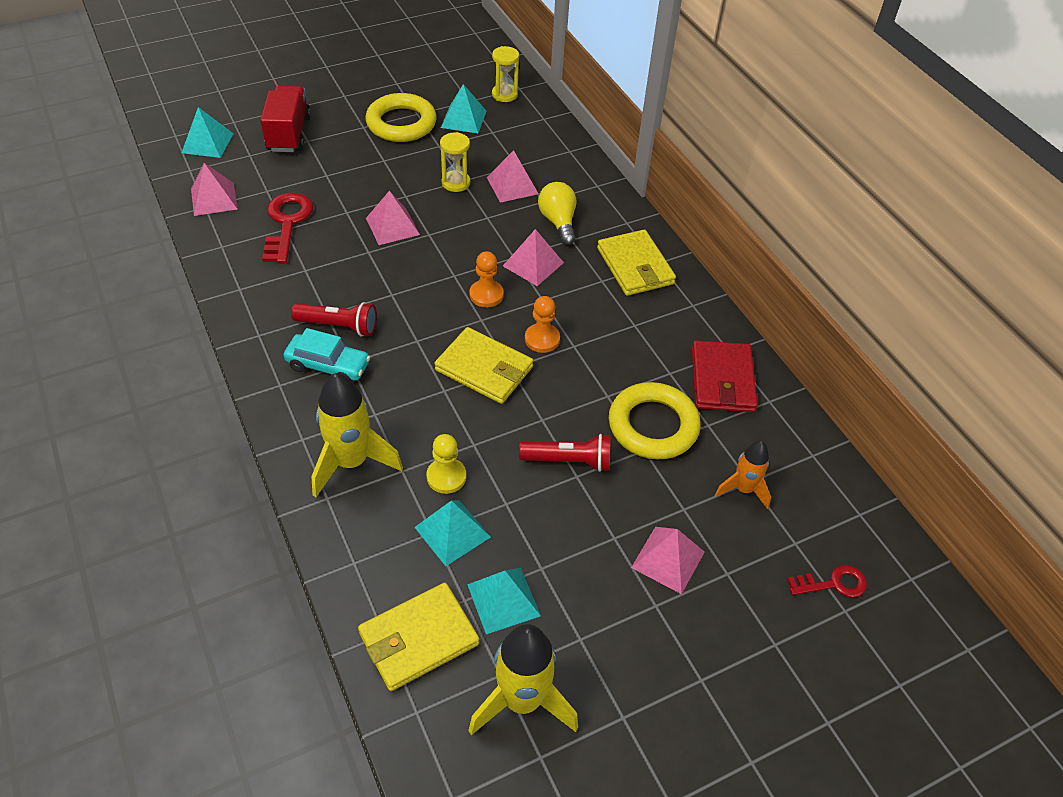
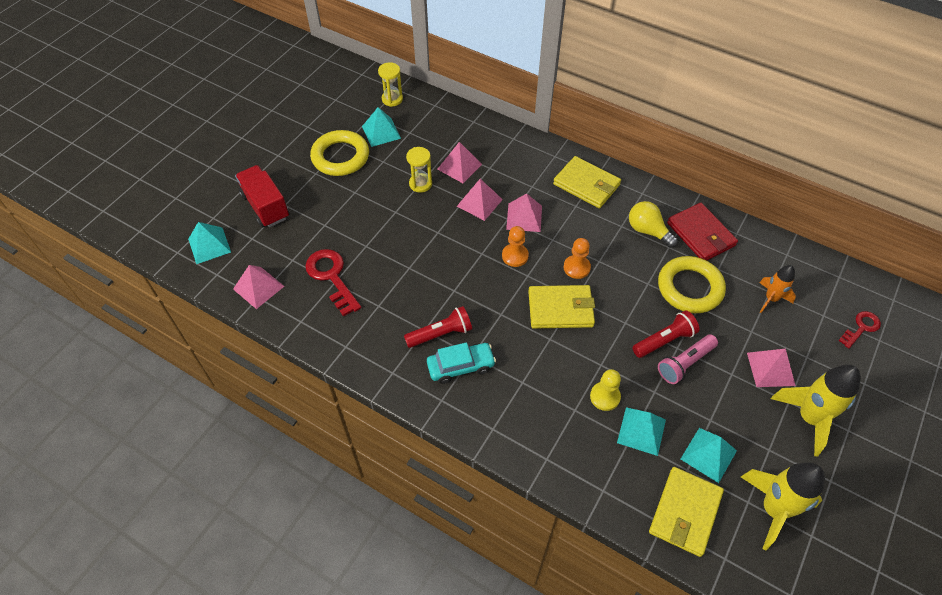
camera: 30 degrees left, 5 degrees up
yellow rocket [311,373,403,497] -> yellow rocket moved to [771,365,861,456]
pink pyramid [366,191,420,245] -> pink pyramid moved to [457,179,503,221]
yellow light bulb [538,182,576,245] -> yellow light bulb moved to [629,201,678,248]
none -> pink flashlight [658,334,718,384]

